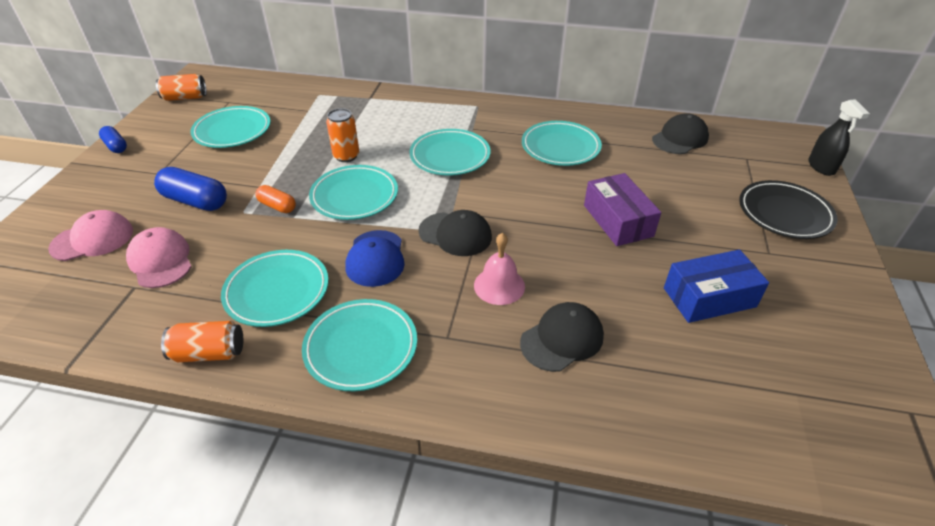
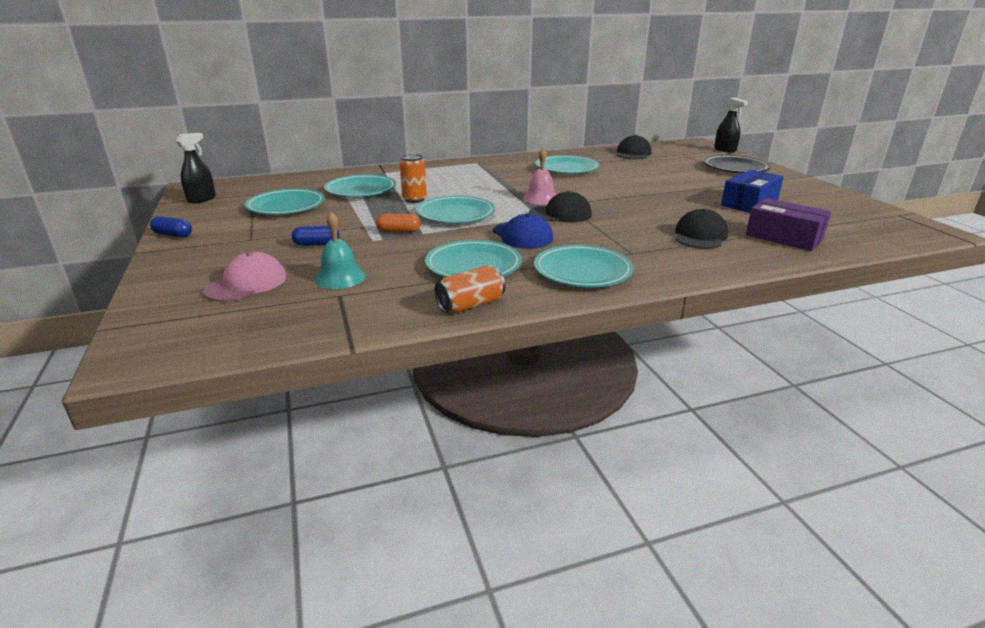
camera: 30 degrees left, 15 degrees down
pink cap [126,227,192,288] -> turquoise bell [315,212,366,289]
blue capsule [154,167,227,211] -> blue capsule [291,226,340,246], size x0.59
orange can [156,74,207,101] -> black spray bottle [176,133,216,204]
turquoise plate [410,129,491,176] -> turquoise plate moved to [324,174,396,197]
pink bell [474,233,525,305] -> pink bell moved to [523,148,556,204]
purple box [584,173,661,246] -> purple box moved to [746,198,831,251]

